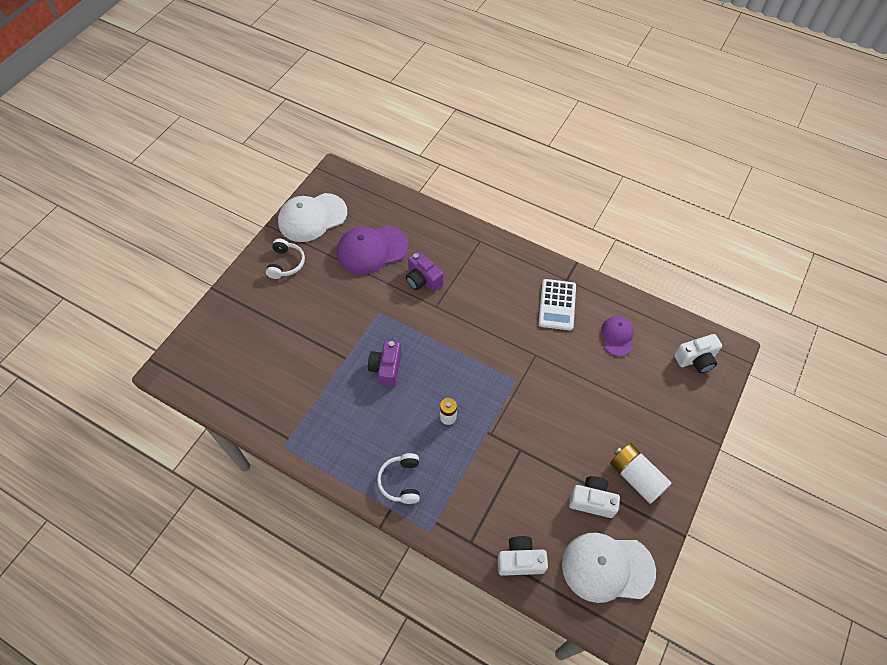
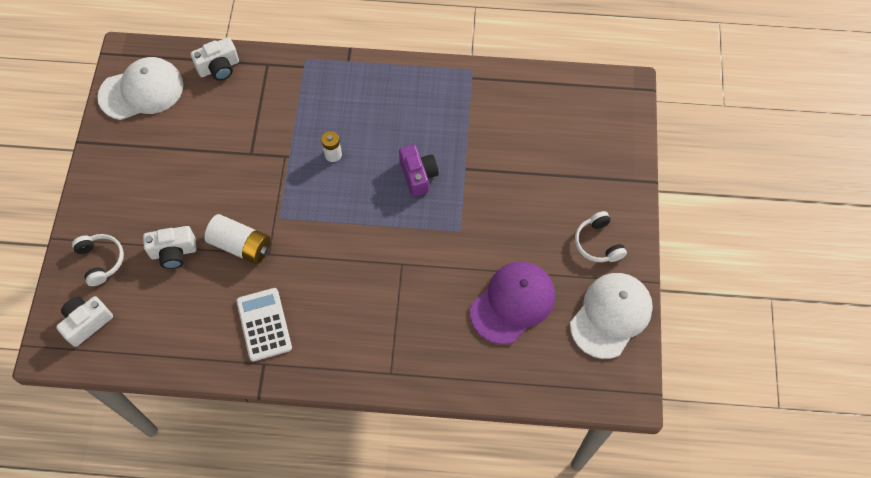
camera: 155 degrees right, 5 degrees up
white headphones [377,453,420,504] -> white headphones moved to [72,234,124,286]
purple camera [406,251,443,292] -> none
white camera [569,476,620,518] -> white camera moved to [143,226,197,269]
purple cap [601,316,634,356] -> none
white battery [610,443,672,504] -> white battery moved to [204,214,270,264]

